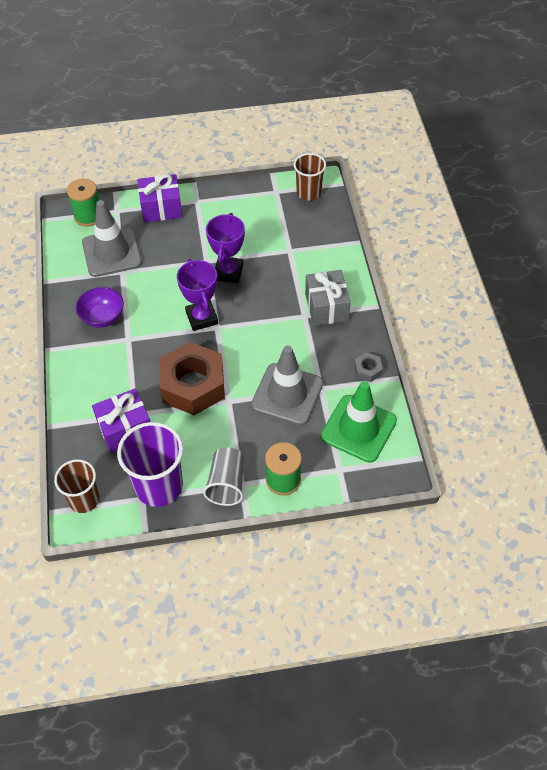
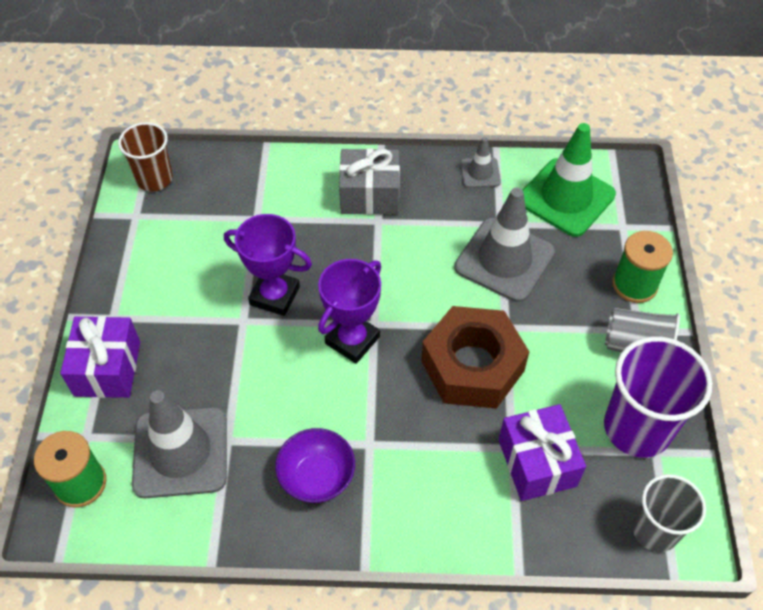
camera: 80 degrees left, 0 degrees up
brown cup [54,459,99,513] -> grey cup [633,474,706,552]
purple trophy [177,259,218,331] -> purple trophy turned 45 degrees counterclockwise [318,259,381,364]
grey nut [354,352,383,382] -> grey traffic cone [460,137,501,188]

